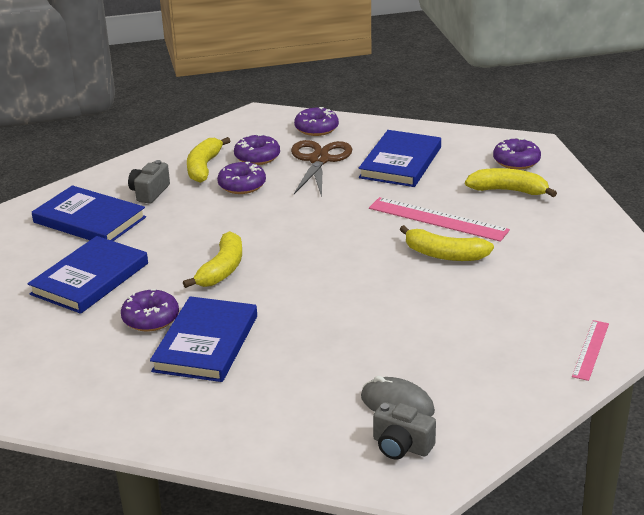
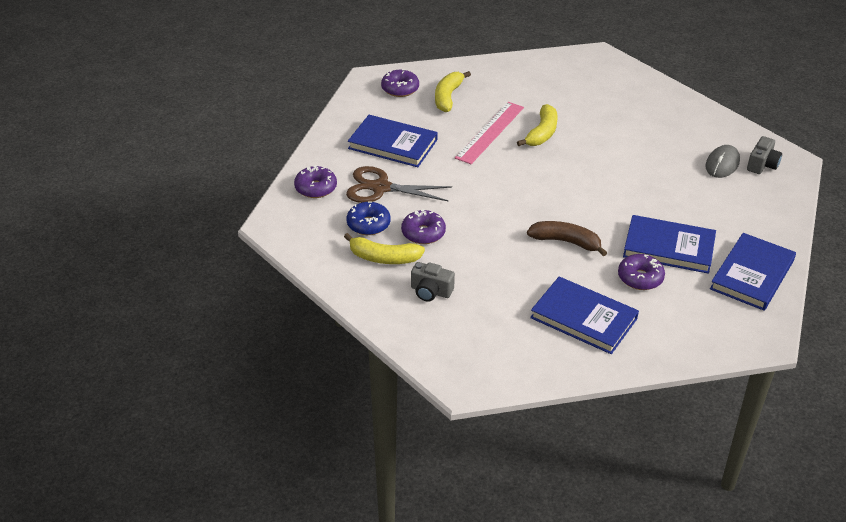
camera: 90 degrees left, 10 degrees up
blue book [32,185,146,241] -> blue book moved to [710,233,796,311]
yellow banana [183,231,242,288] -> brown banana [527,221,607,256]
purple donut [234,134,280,165] -> blue donut [346,201,390,235]
pink ruler [572,320,609,381] -> none

